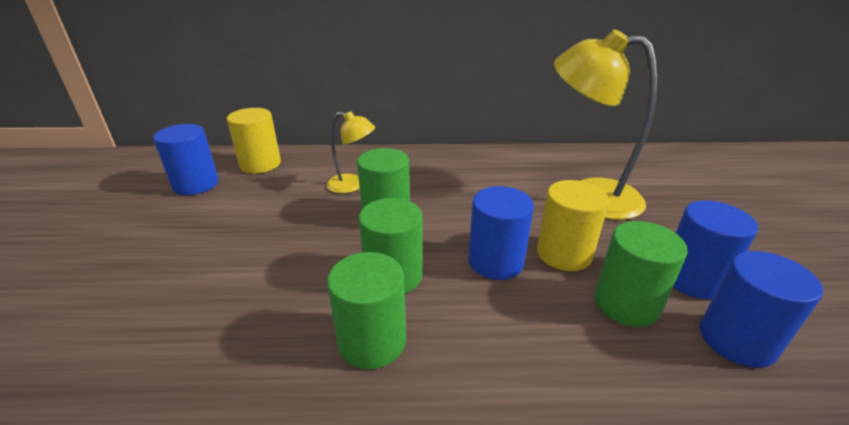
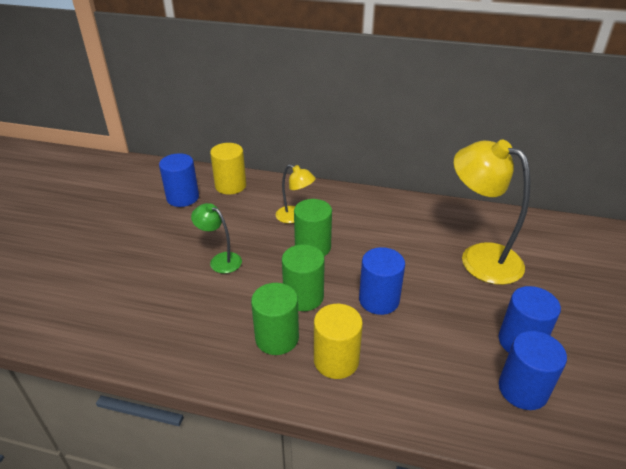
camera: 15 degrees right, 5 degrees up
yellow cylinder [537,180,609,271] -> yellow cylinder moved to [314,304,363,379]
green cylinder [595,221,688,327] -> none
none -> green lamp [191,203,242,274]

